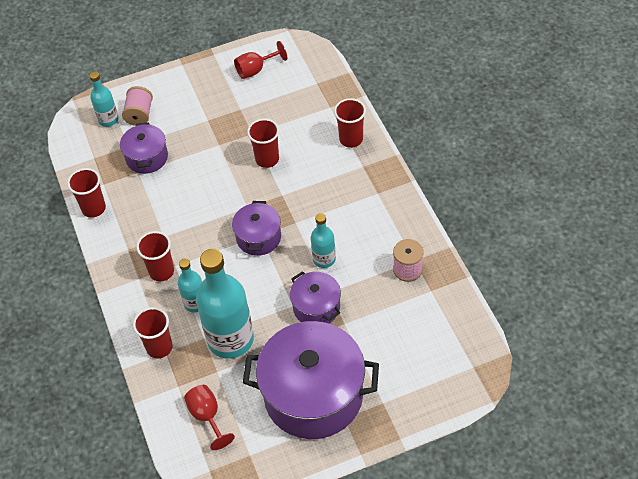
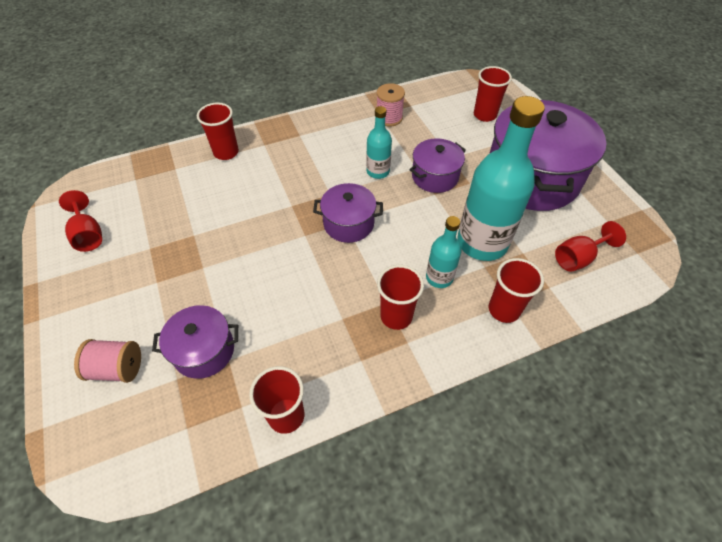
camera: 95 degrees left, 0 degrees up
turquoise bottle [90,72,119,127] -> none
red cup [247,119,279,168] -> red cup moved to [474,66,512,122]

